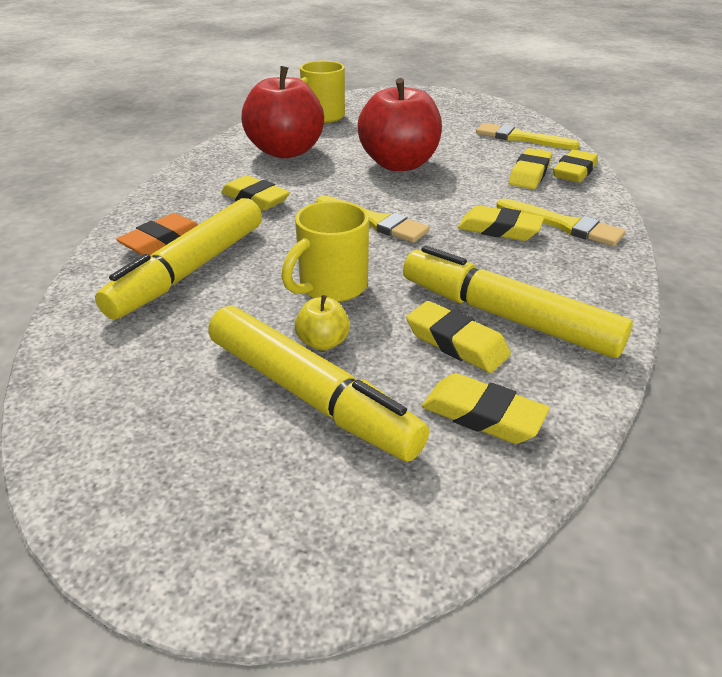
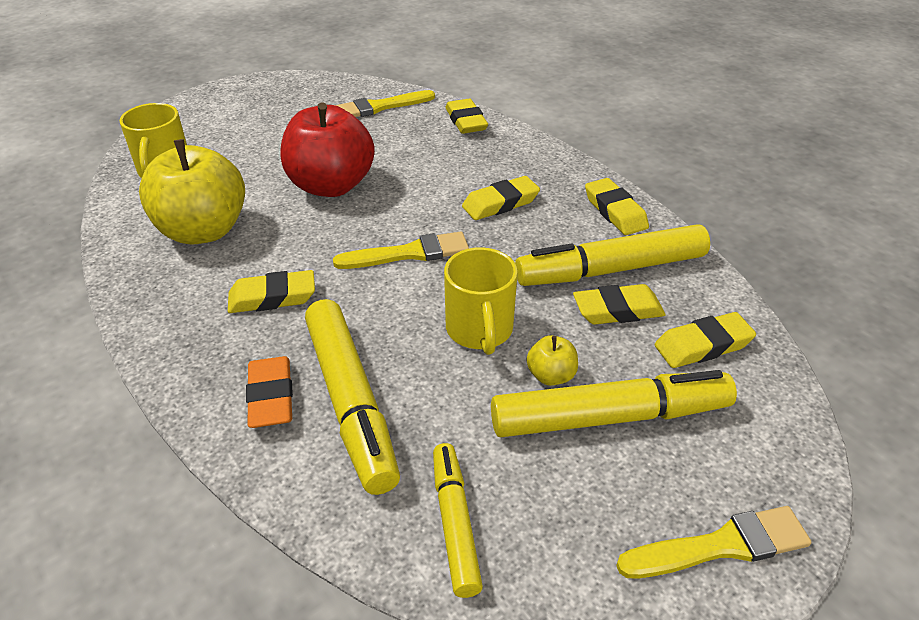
camera: 50 degrees left, 5 degrees up
red apple [242,66,324,159] -> yellow apple [139,139,245,245]
yellow brush [496,198,626,246] -> yellow brush moved to [616,506,811,578]
yellow eraser [509,148,552,189] -> yellow eraser moved to [585,178,649,235]
none -> yellow marker [433,443,483,598]

